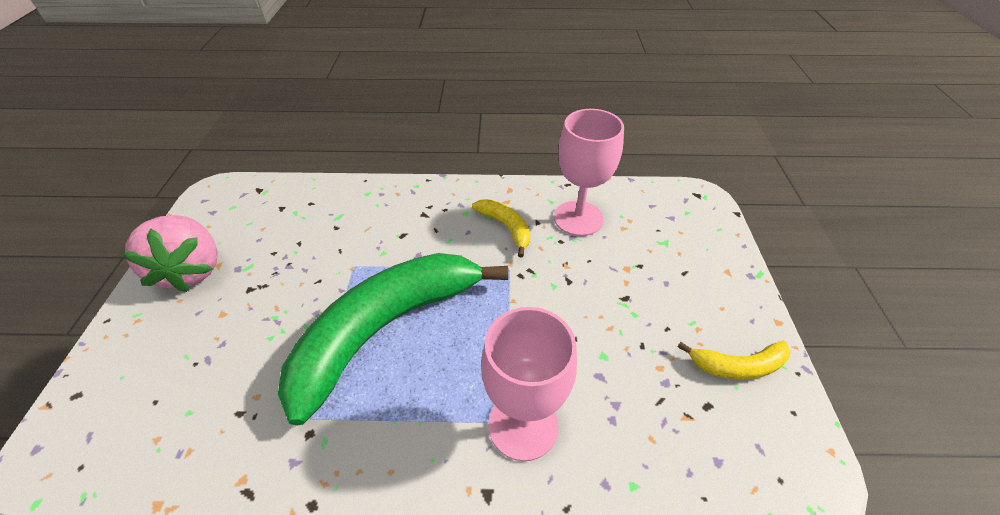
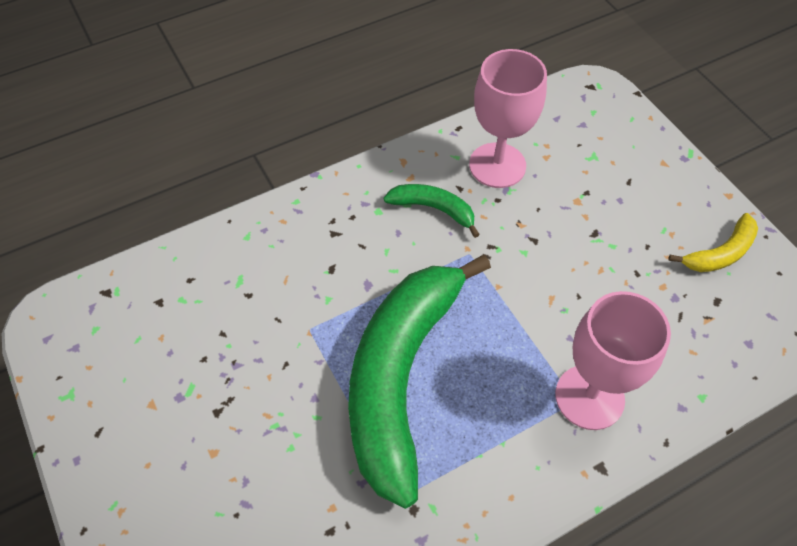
camera: 30 degrees left, 10 degrees up
pink strawberry [122,215,218,292] -> none
yellow banana [472,199,530,258] -> green banana [384,184,480,238]

